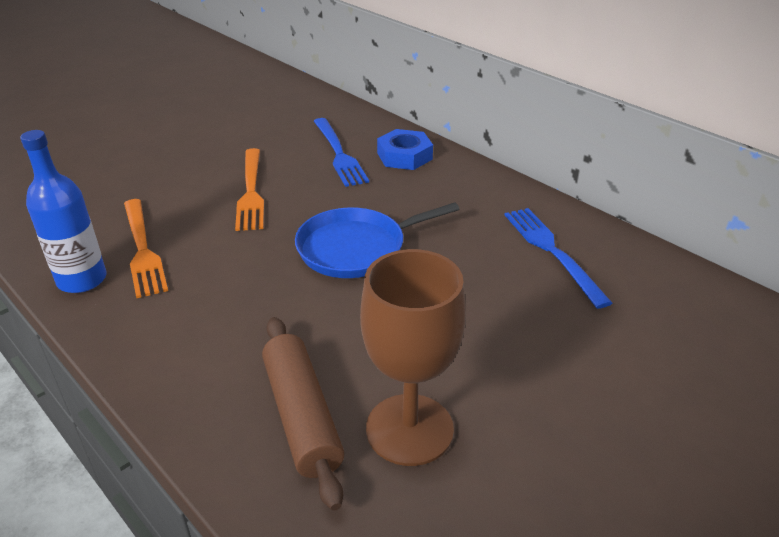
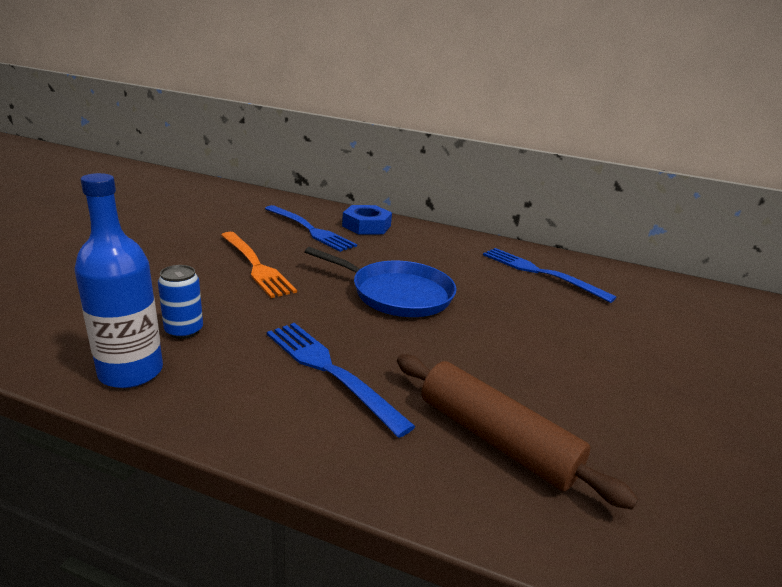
camera: 30 degrees left, 10 degrees down
orange fork [124,199,168,298] -> blue can [158,265,203,339]
blue pan [295,202,459,278] -> blue pan turned 105 degrees counterclockwise [305,247,456,317]
brown goblet [360,249,466,466] -> none
none -> blue fork [267,323,416,438]

